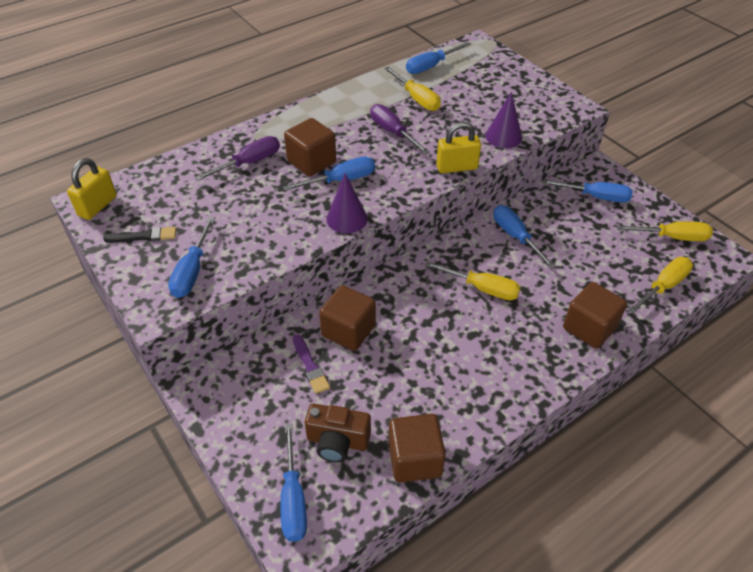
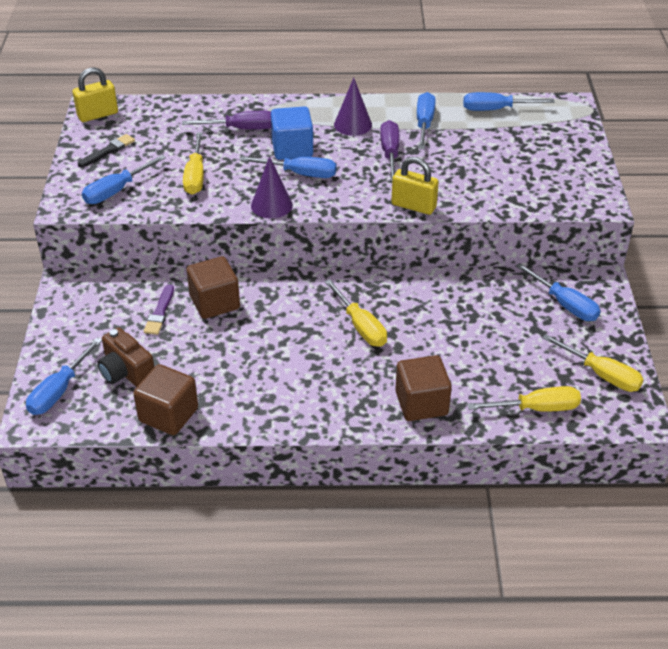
camera: 35 degrees right, 5 degrees down
black brush [103,227,176,243] -> black brush turned 75 degrees counterclockwise [78,134,135,167]
brown cube [284,118,336,176] -> blue cube [271,106,313,160]
yellow screwdriver [384,67,441,111] -> yellow screwdriver moved to [183,132,204,194]
purple cone [485,92,522,148] -> purple cone moved to [334,77,372,136]
blue screwdriver [493,205,556,269] -> blue screwdriver moved to [417,92,435,149]

